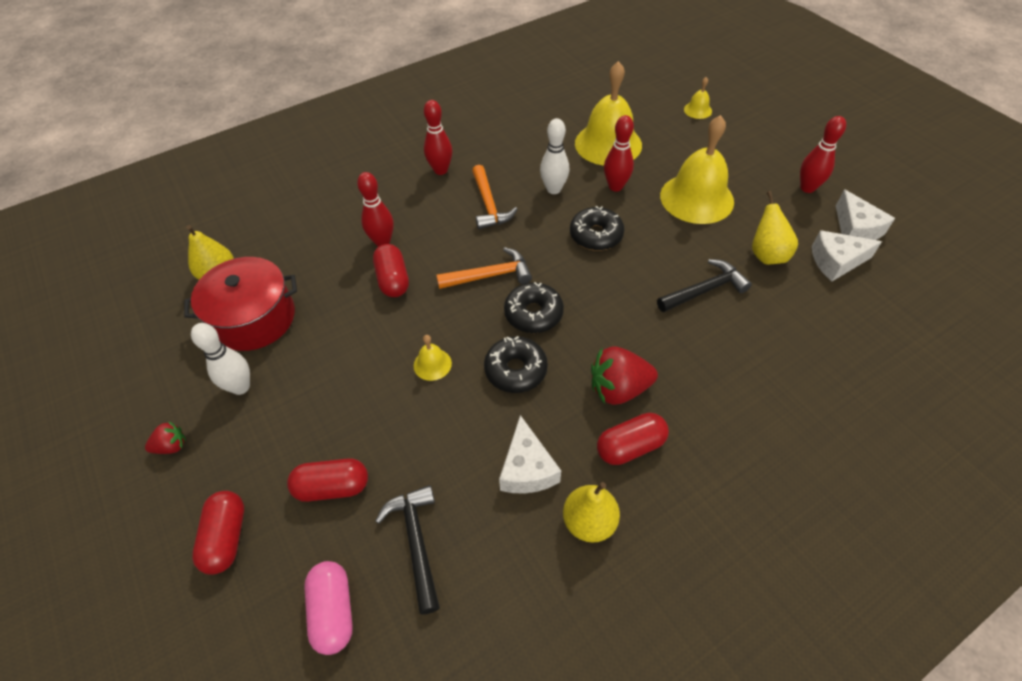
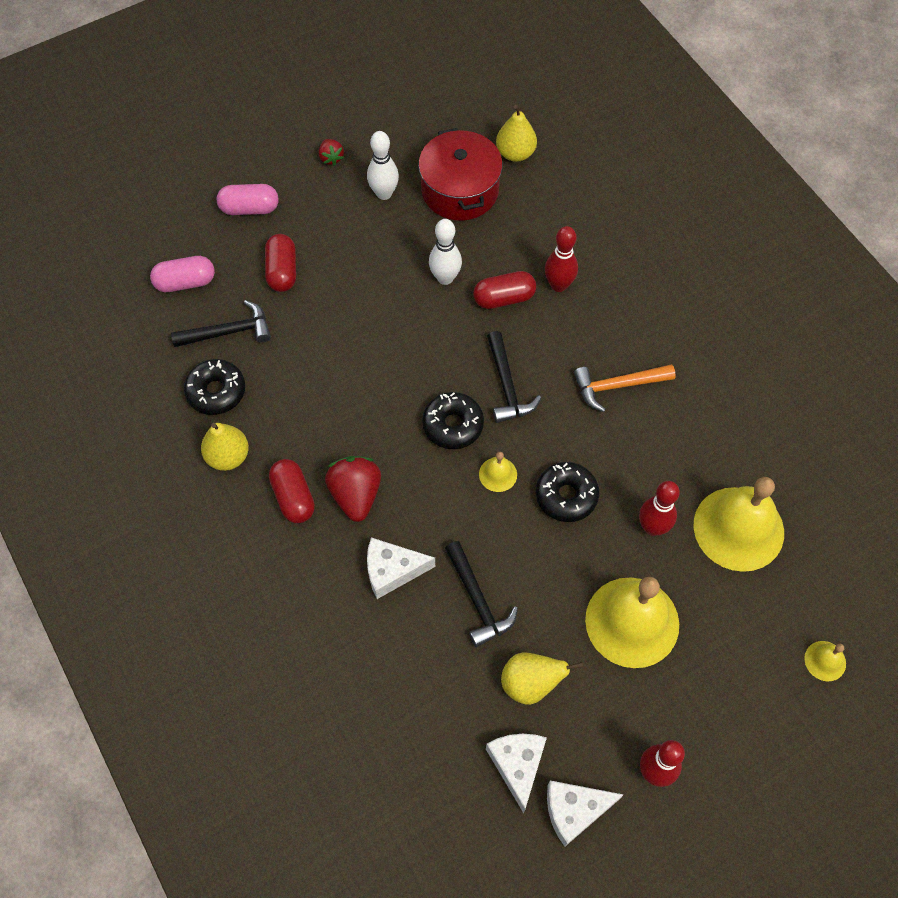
camera: 90 degrees right, 10 degrees up
red capsule [192,491,244,575] -> pink capsule [217,184,279,215]
yellow bell [414,335,452,381] -> yellow bell moved to [479,452,517,492]
red bowling pin [424,100,452,175] -> none
orange hammer [436,247,532,289] -> black hammer [487,331,541,423]
black donut [484,336,548,393] -> black donut moved to [184,359,245,415]
white cheese [499,415,561,493] -> white cheese moved to [367,538,435,599]
white bowling pin [540,118,569,194] -> white bowling pin moved to [429,219,462,285]

